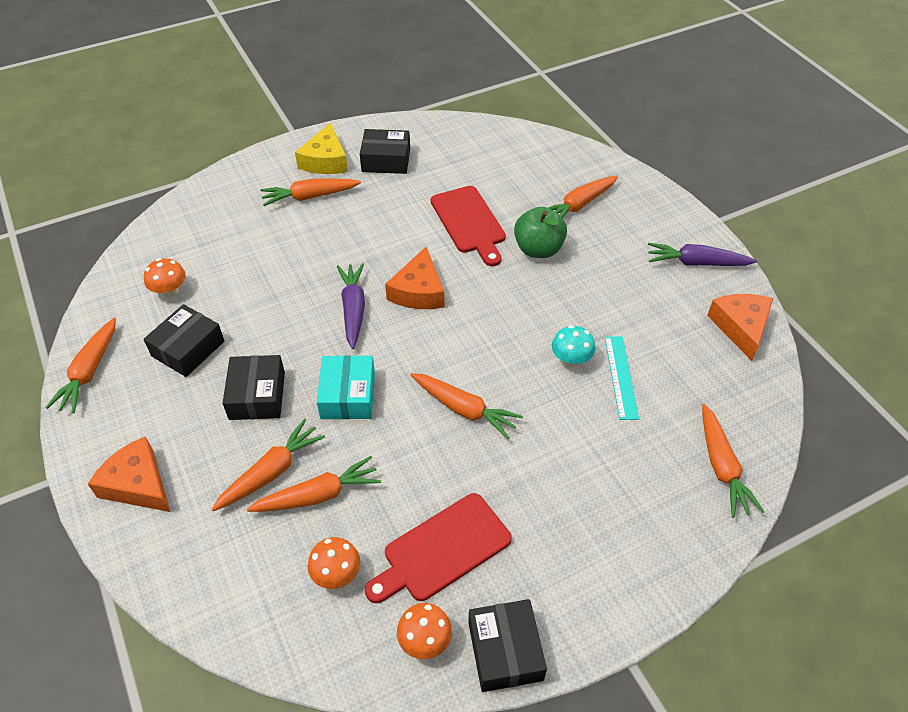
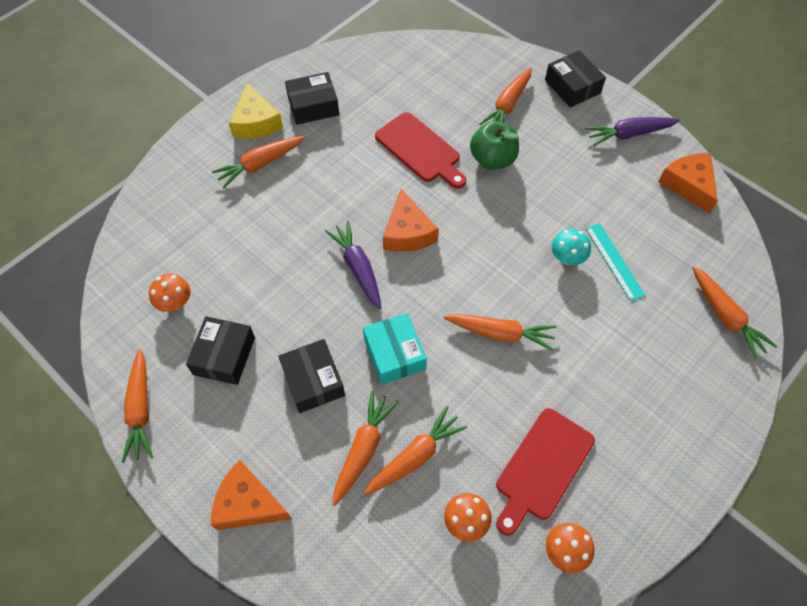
camera: 20 degrees left, 10 degrees up
black box [468,599,547,692] -> black box moved to [545,50,606,108]

